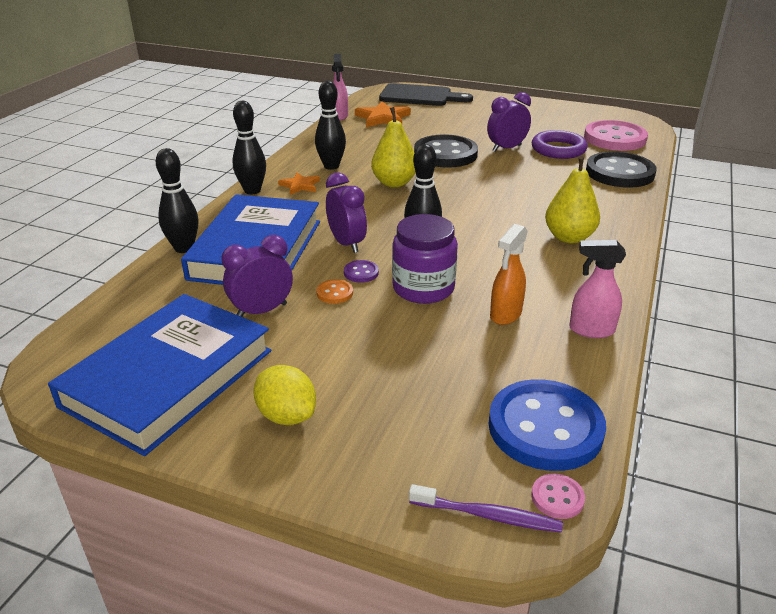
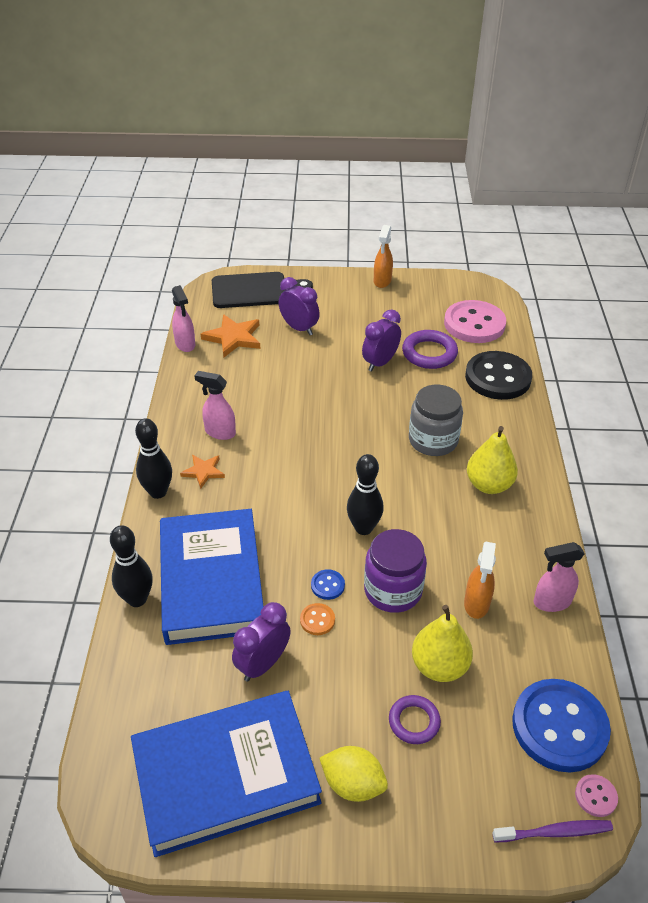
camera: 20 degrees left, 10 degrees up
blue book [48,294,271,456] -> blue book turned 60 degrees clockwise [131,691,322,857]
black bowling pin [315,81,346,170] -> pink spray bottle [194,371,236,440]
purple clock [326,173,367,253] -> purple clock moved to [279,277,320,335]
purple button [344,260,379,283] -> blue button [311,569,345,600]
yellow pear [371,107,416,187] -> yellow pear moved to [412,605,473,682]
black button [414,134,478,168] -> none
none -> orange spray bottle [374,225,393,288]
none -> purple ring [389,695,441,744]
none -> grey jar [409,385,463,456]

